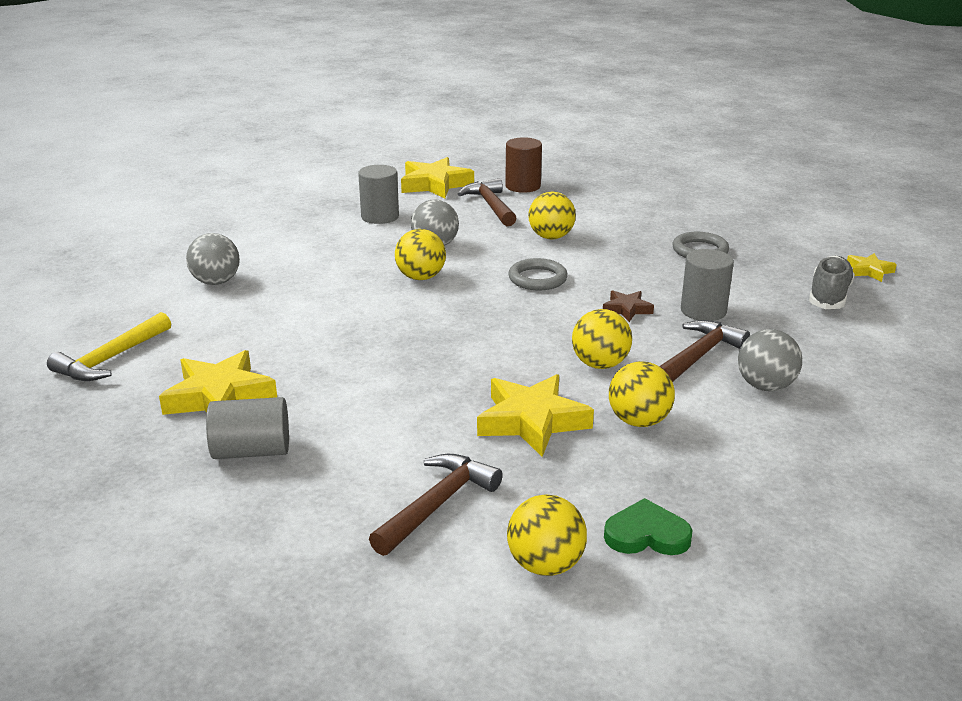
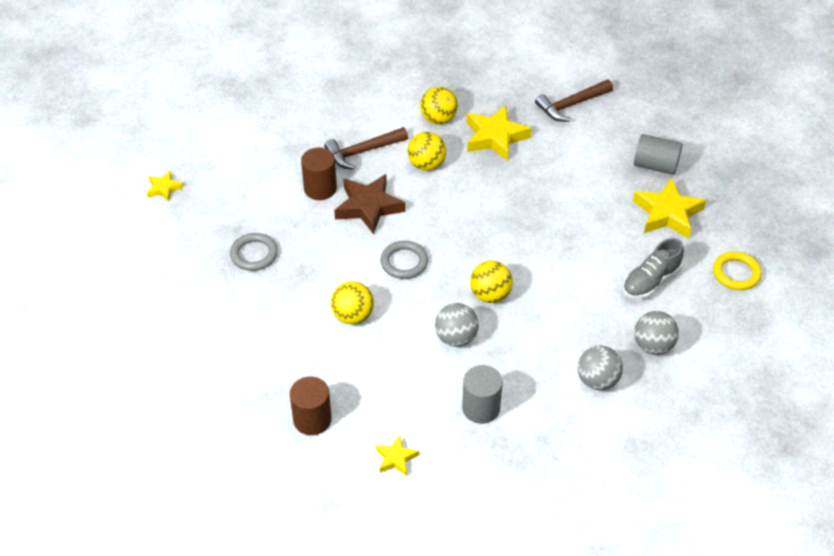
camera: 155 degrees left, 20 degrees up
yellow hammer [47,312,171,381] -> yellow ring [713,251,762,290]
yellow star [401,157,474,199] -> yellow star [376,435,419,476], size x0.52
brown hammer [458,178,517,226] -> none
yellow ball [507,494,587,576] -> none
brown star [603,290,654,322] -> brown star [334,174,405,234], size x1.91
green heart [604,498,693,555] -> none
grey cylinder [681,249,734,321] -> brown cylinder [301,147,337,200]
grey ball [738,329,802,391] -> grey ball moved to [578,345,623,391]
grey shoe [809,255,855,309] -> grey shoe moved to [623,238,684,299]

